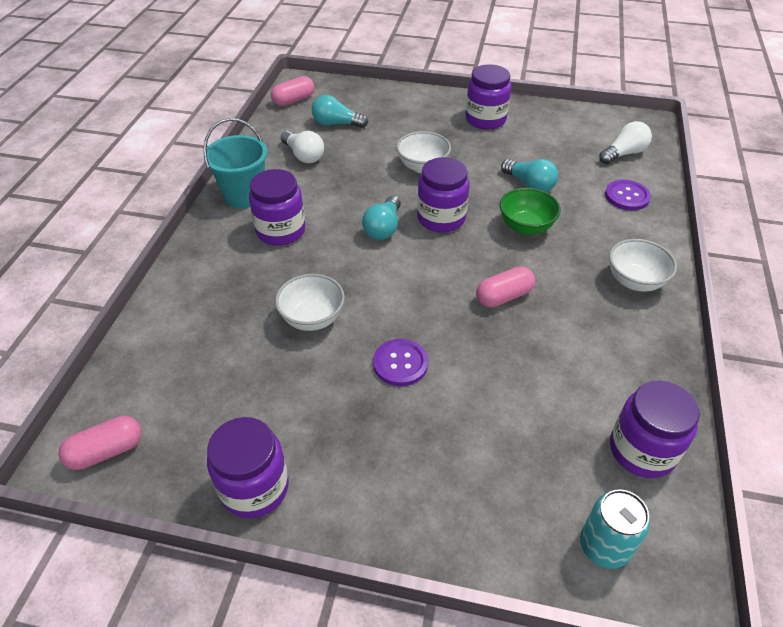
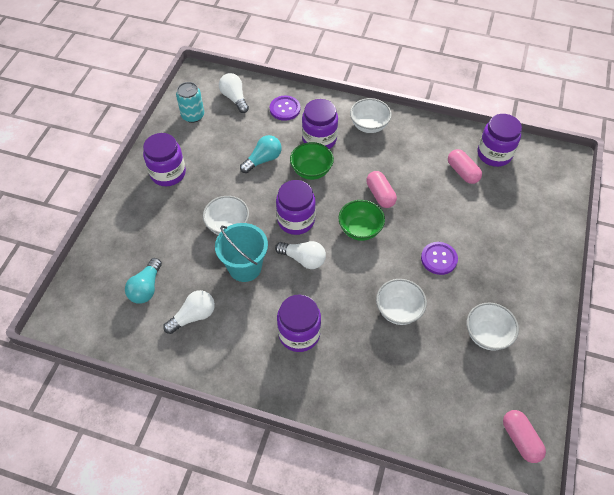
camera: 85 degrees left, 10 degrees up
turquoise bucket [203,118,268,208] -> turquoise bucket moved to [215,223,268,282]
purple jar [207,417,289,518] -> purple jar moved to [302,99,338,149]
pink capsule [271,76,314,106] -> pink capsule moved to [448,149,482,184]
turquoise light bulb [362,196,401,240] -> white light bulb [275,241,326,269]
turquoise can [580,489,650,569] -> turquoise can moved to [176,82,204,123]
none -> green bowl [338,200,385,241]
none -> white bowl [467,303,519,351]

